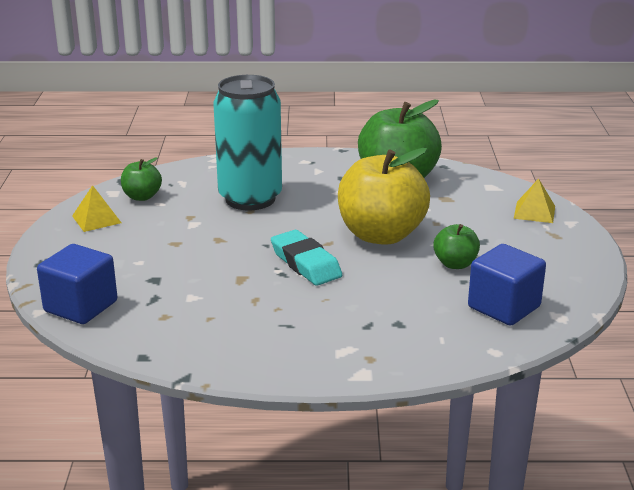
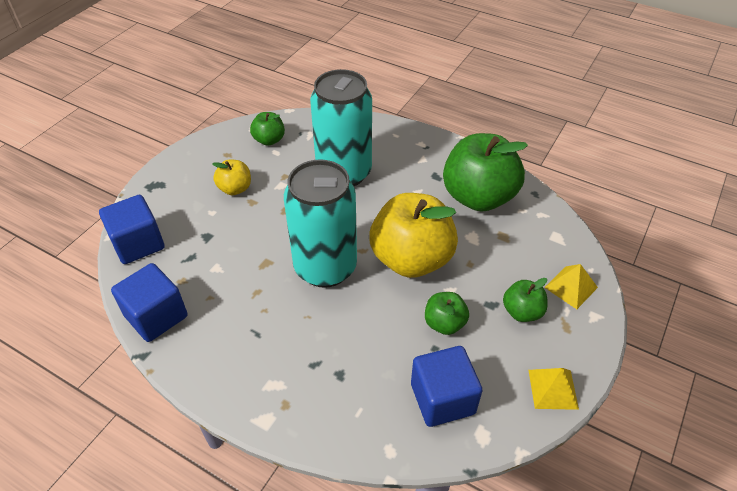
camera: 30 degrees right, 20 degrees up
yellow pyramid [72,185,121,232] -> yellow pyramid moved to [529,368,579,410]
turquoise eraser [271,230,342,286] -> turquoise can [284,159,357,288]
none -> blue cube [111,263,188,342]
none -> yellow apple [212,159,251,195]
none -> green apple [503,278,548,322]

